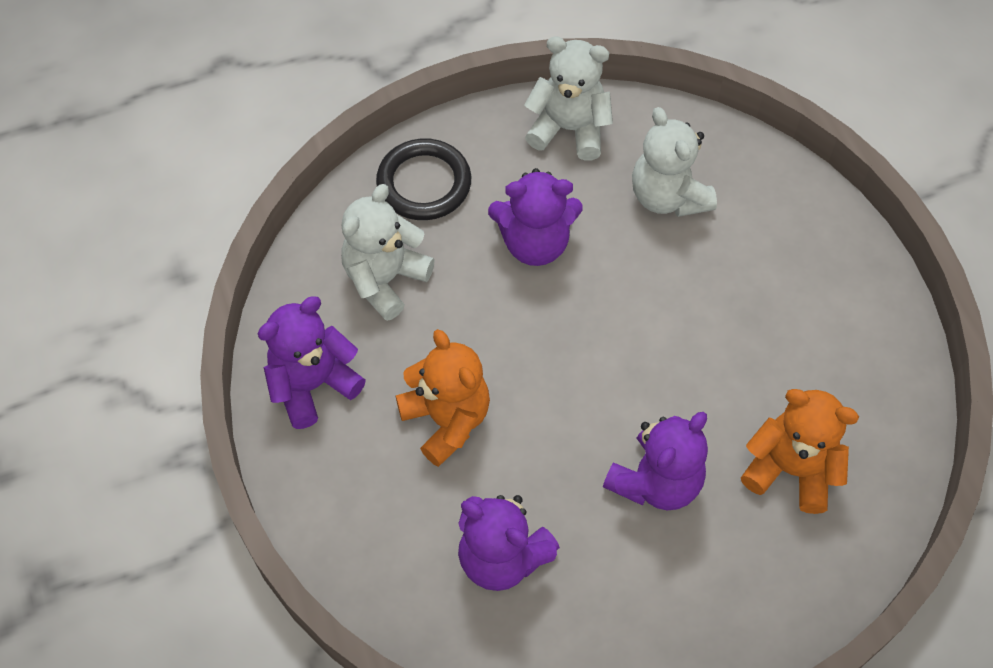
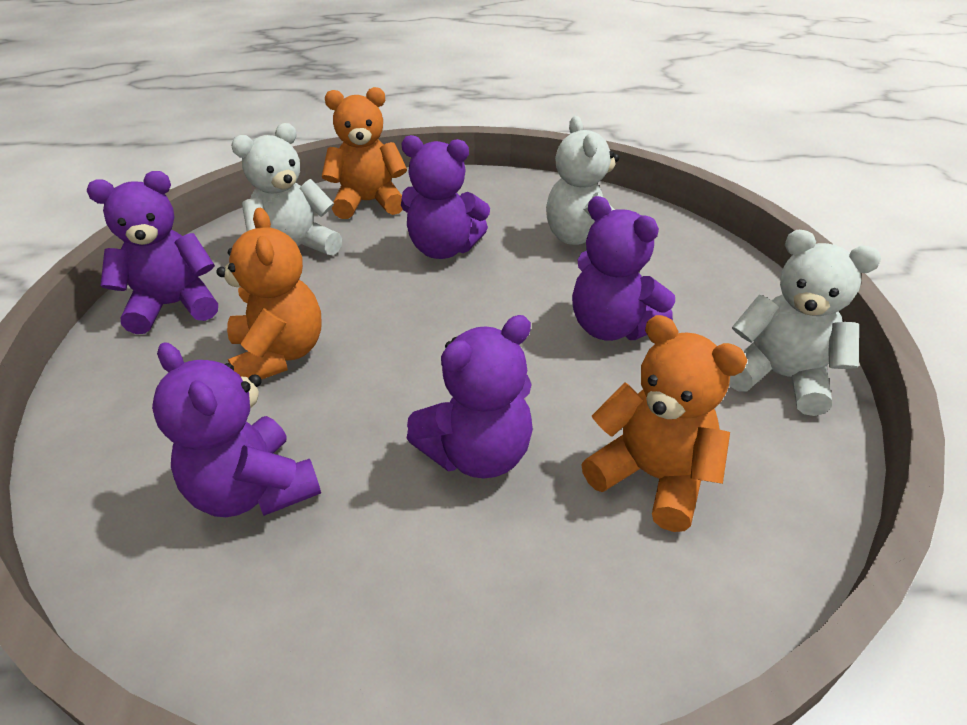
camera: 15 degrees right, 20 degrees down
black ring [376,138,471,220] -> orange teddy bear [322,87,407,219]
white teddy bear [524,36,613,161] -> white teddy bear moved to [729,230,881,416]
none -> purple teddy bear [572,196,675,341]

